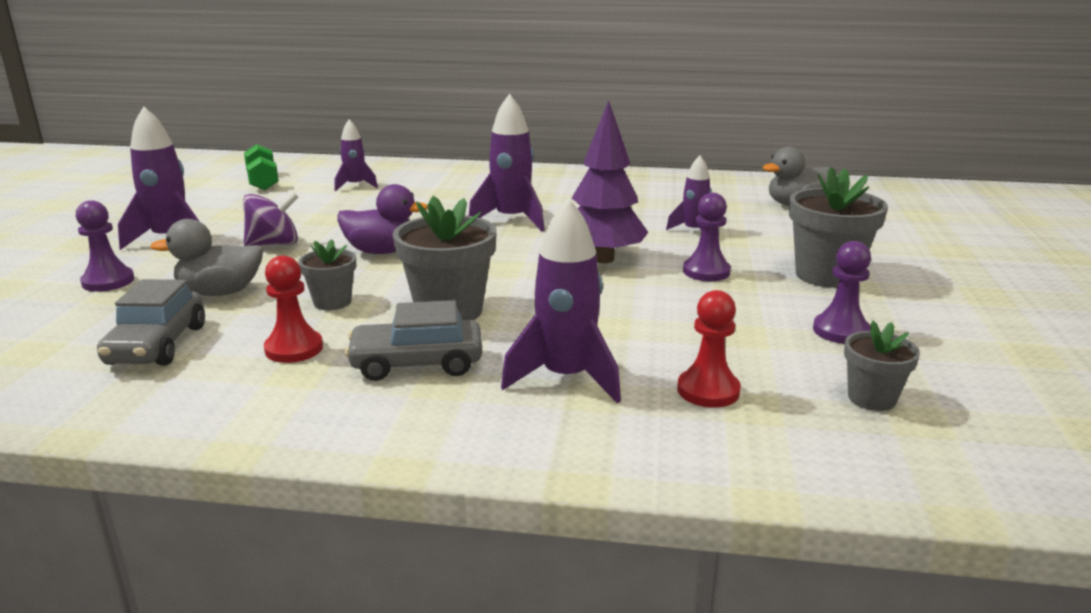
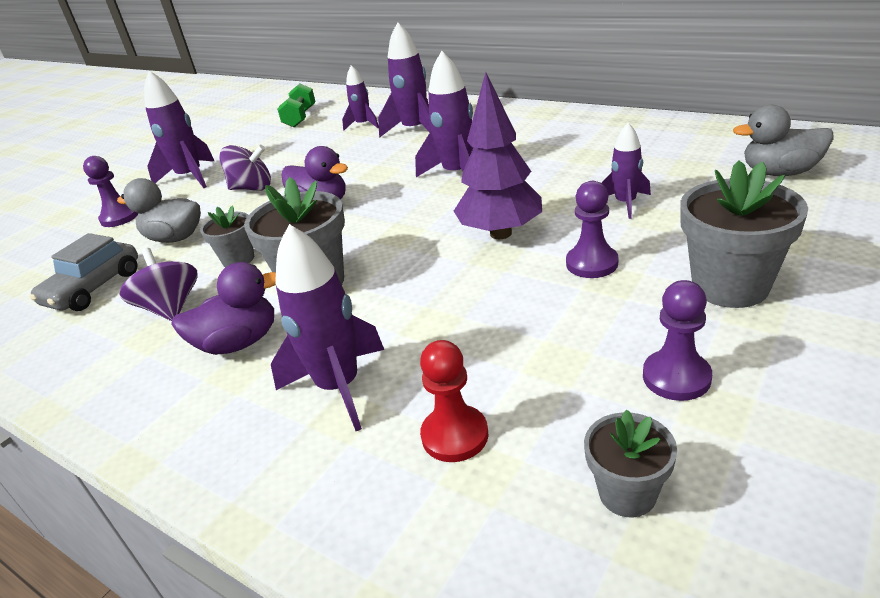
camera: 30 degrees right, 10 degrees up
red pawn [264,255,323,363] -> purple spinning top [119,248,198,321]
grey car [345,300,482,381] -> purple duck [171,262,276,355]
none -> purple rocket [378,22,431,138]

